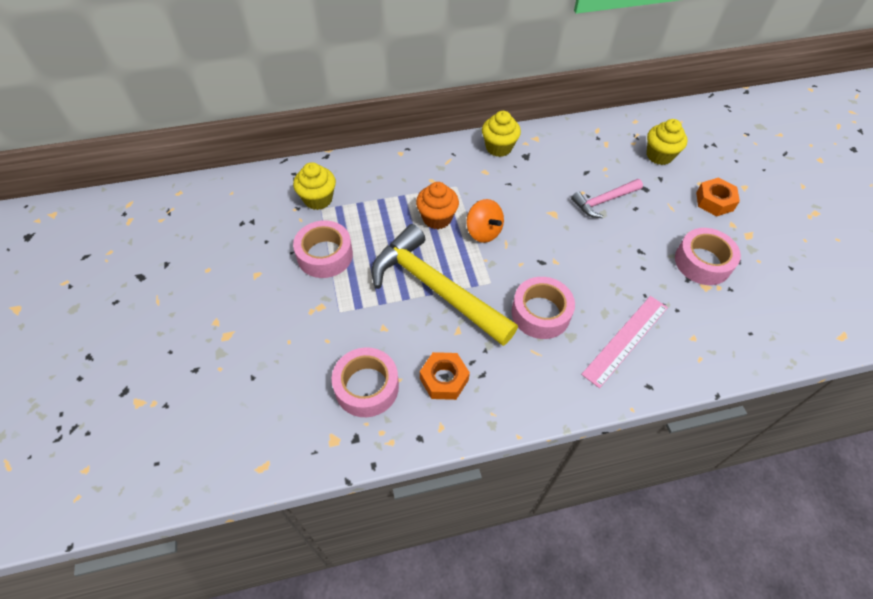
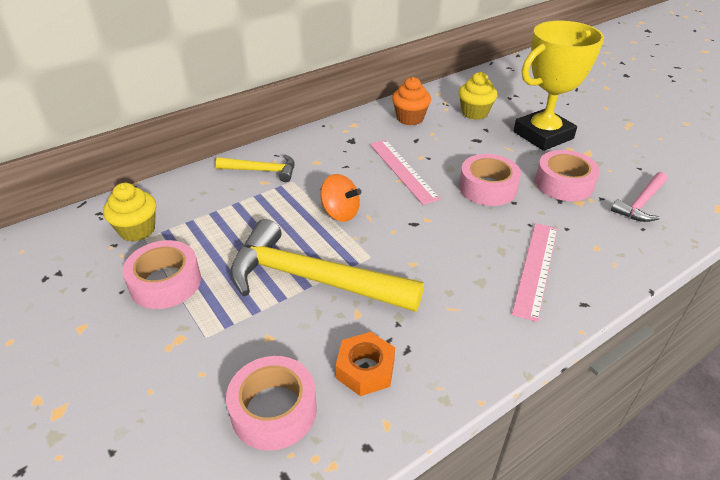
camera: 20 degrees left, 15 degrees down
orange cupcake [416,182,459,229] -> orange cupcake moved to [392,77,431,125]
yellow cupcake [482,111,521,157] -> none
pink tape [512,277,575,339] -> pink tape moved to [459,154,521,206]
pink hammer [571,179,643,218] -> pink hammer moved to [611,172,667,222]
orange nut [696,178,740,216] -> yellow trophy [514,21,604,151]
none -> yellow hammer [216,154,295,182]
none -> pink ruler [370,140,440,205]

